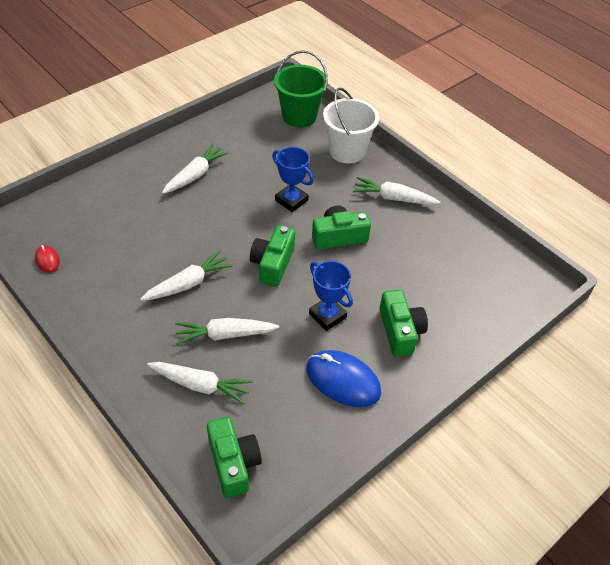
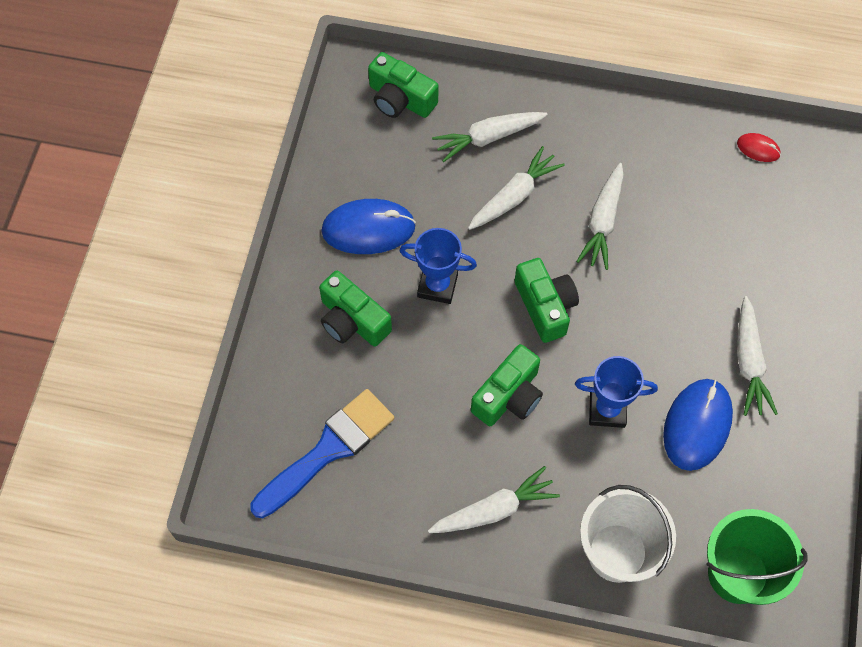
camera: 145 degrees right, 15 degrees up
none -> blue brush [250,389,394,518]
none -> blue mouse [663,379,733,471]

